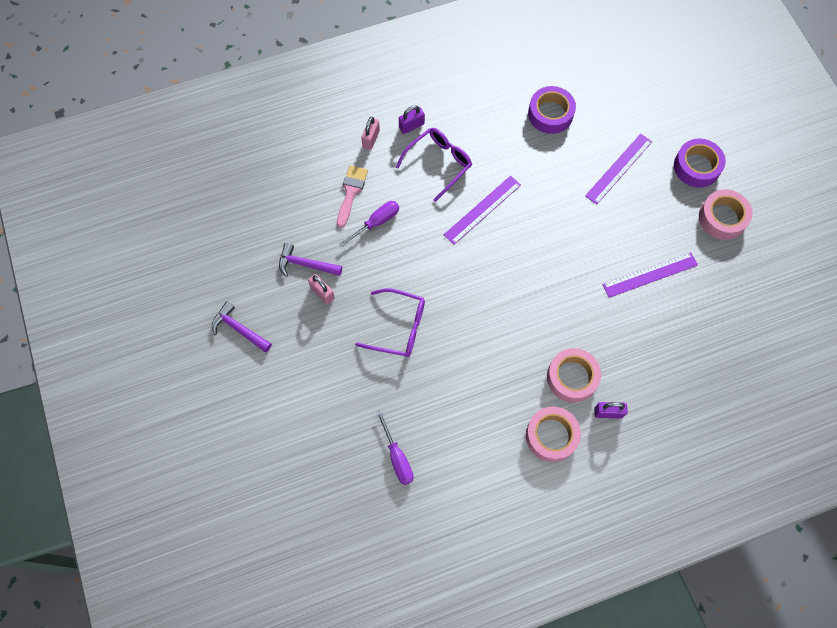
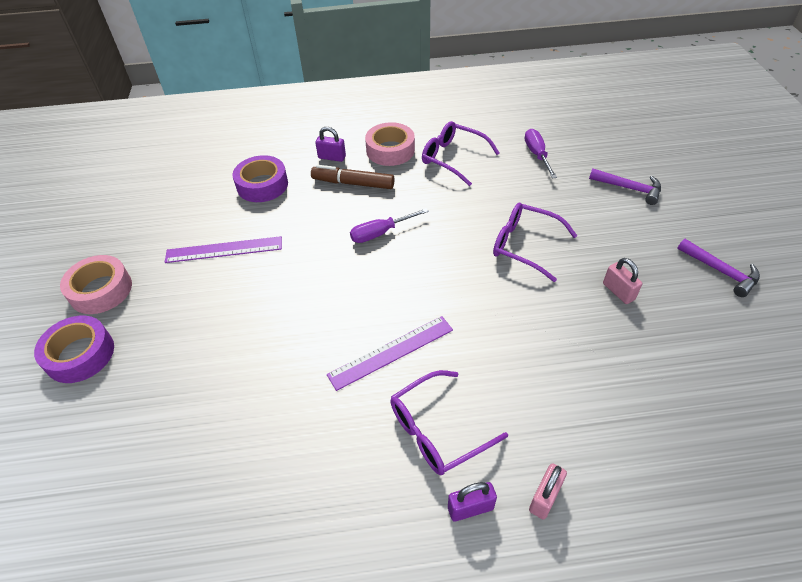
camera: 165 degrees left, 20 degrees down
purple hammer [279,243,342,277] -> purple hammer moved to [589,169,661,205]
pink brush [337,165,368,228] -> none
purple screwdriver [339,201,399,247] -> purple screwdriver moved to [350,208,429,243]
purple tape [528,86,576,134] -> purple tape moved to [233,155,288,202]
pink tape [547,348,601,402] -> brown marker [311,165,394,189]
purple ruler [585,134,652,205] -> none
none -> purple glasses [422,121,500,186]

